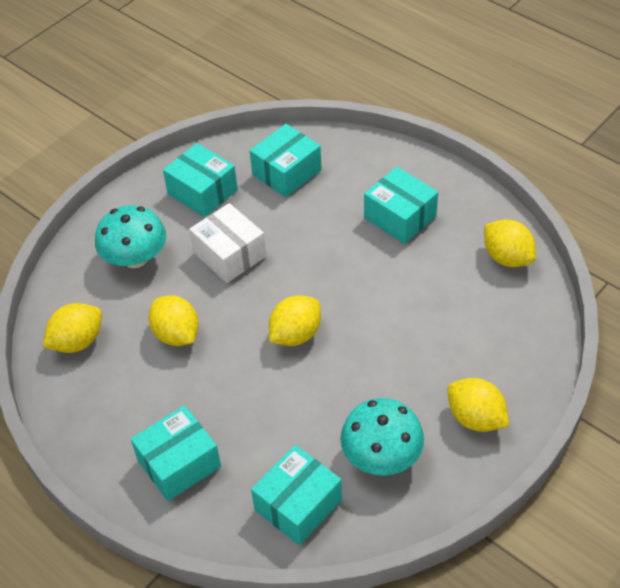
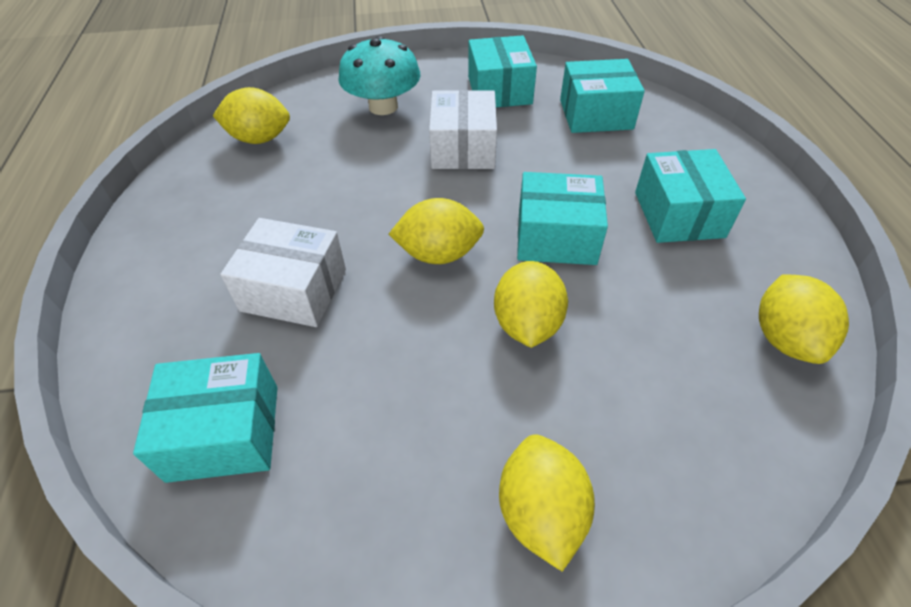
camera: 40 degrees right, 0 degrees up
turquoise box [131,405,221,501] -> turquoise box moved to [517,172,608,265]
yellow lemon [148,295,199,346] -> yellow lemon moved to [494,261,568,348]
turquoise mushroom [340,398,424,476] -> none
none -> white box [220,218,346,327]

